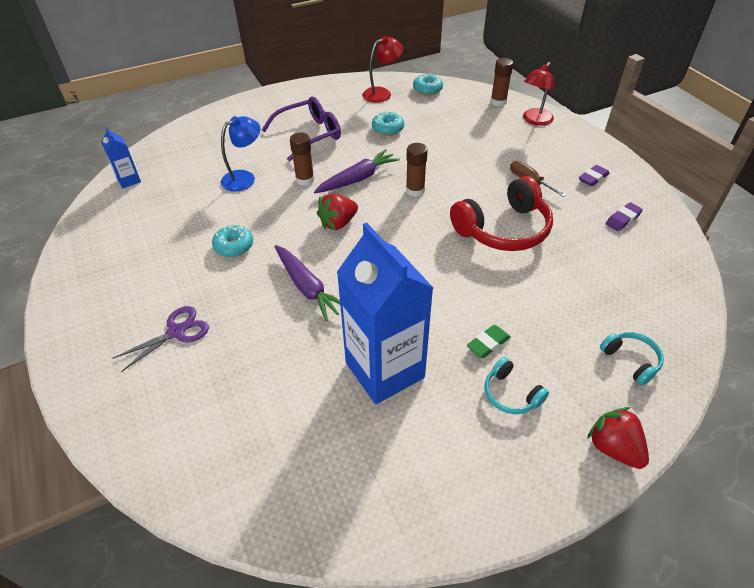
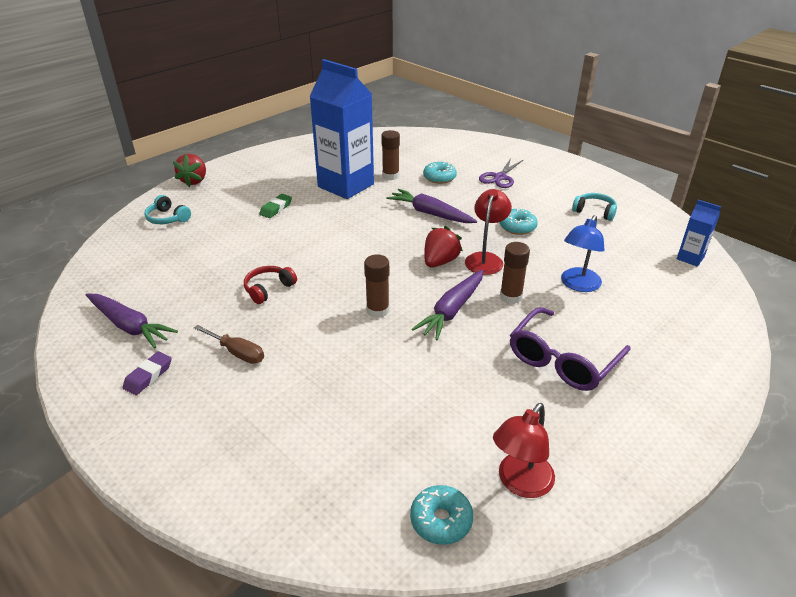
camera: 160 degrees right, 10 degrees down
turquoise donut [372,112,404,135] -> turquoise donut moved to [423,161,457,184]
red headphones [450,176,553,251] -> red headphones [244,266,297,304], size x0.49
turquoise headphones [484,357,549,414] -> turquoise headphones moved to [572,193,617,221]
brown glue stick [491,58,513,106] -> brown glue stick moved to [381,130,400,180]
red lamp [523,62,554,126] -> red lamp moved to [465,189,512,275]
red strawberry [587,407,649,469] -> red strawberry turned 60 degrees clockwise [173,154,206,187]
purple eraser [606,202,643,231] -> purple carrot [86,294,178,349]

